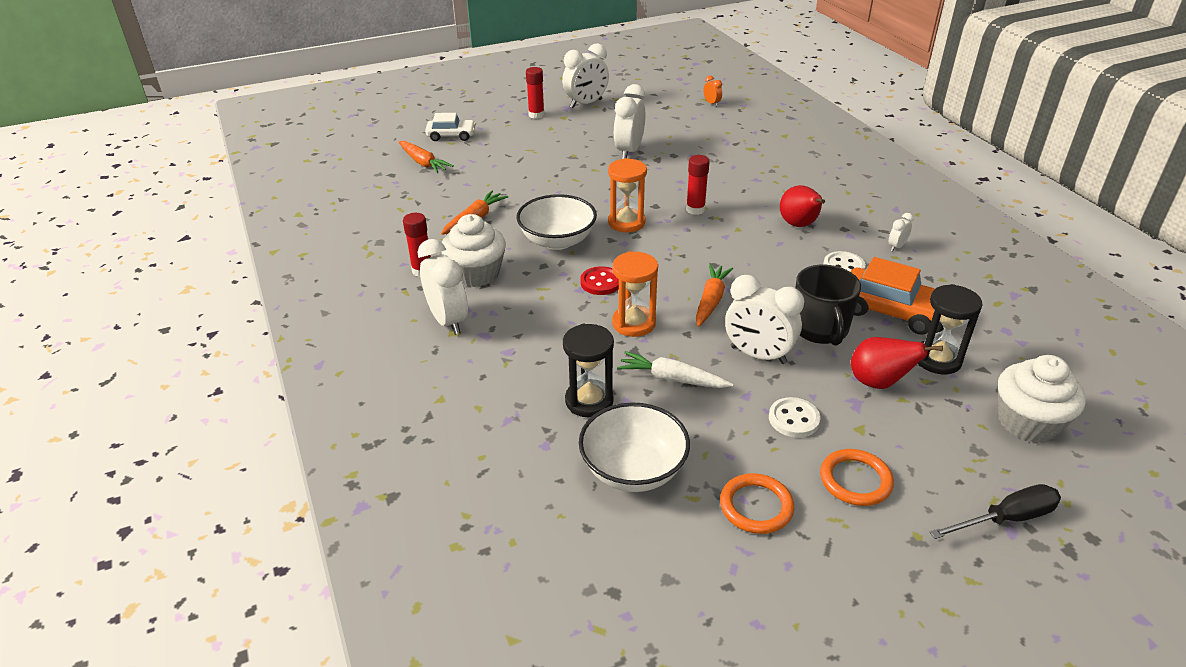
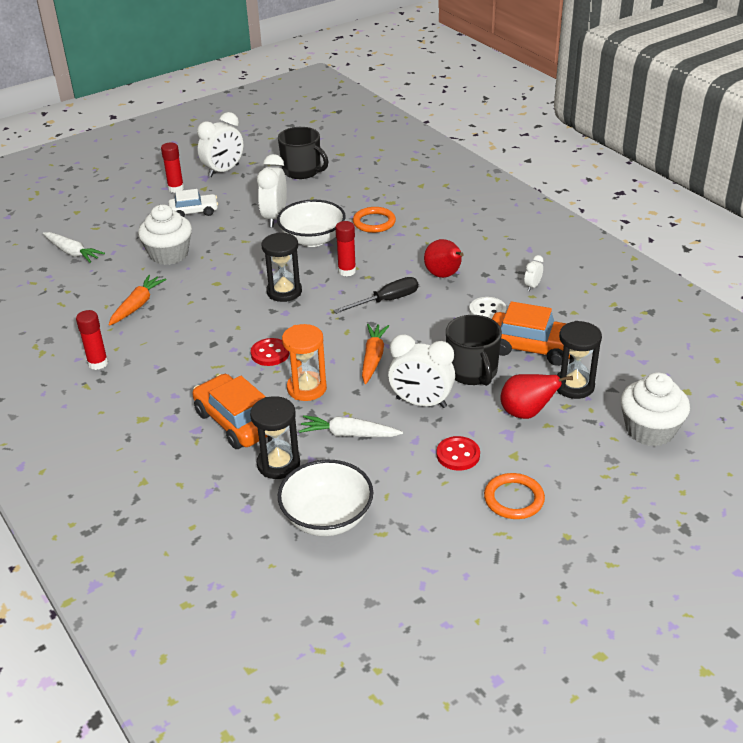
camera: 10 degrees left, 0 degrees up
orange carrot [399,141,453,173] -> white carrot [43,232,105,263]
white clock [418,239,468,335] -> none
white car [425,113,476,141] -> white car moved to [168,189,218,217]
white cupcake [441,214,506,287] -> white cupcake moved to [138,205,192,265]
white bowl [517,194,597,250] -> white bowl moved to [277,200,346,247]
orange hourglass [608,158,647,232] -> black hourglass [262,232,302,302]
orange clock [704,76,722,107] -> none
orange ring [720,473,794,534] -> orange ring moved to [353,207,396,233]
white button [769,397,821,438] -> red button [436,436,480,471]
black screwdriver [929,484,1061,539] -> black screwdriver moved to [333,277,418,314]
none -> orange car [192,374,268,449]
none -> black mug [278,127,329,179]

